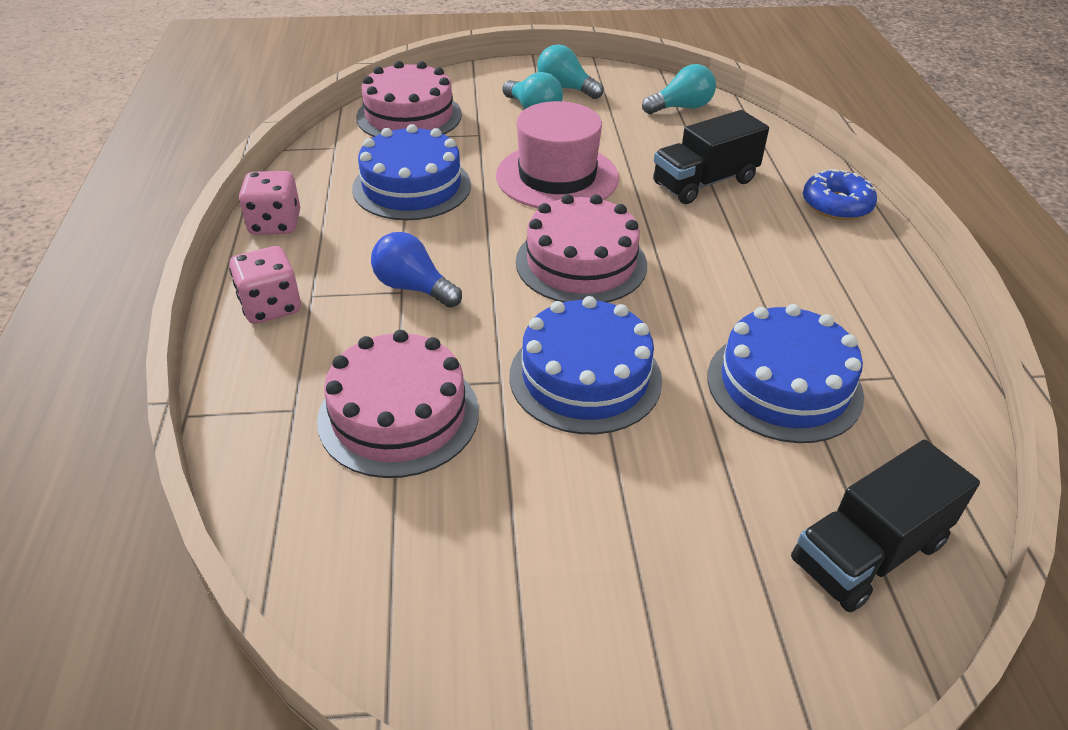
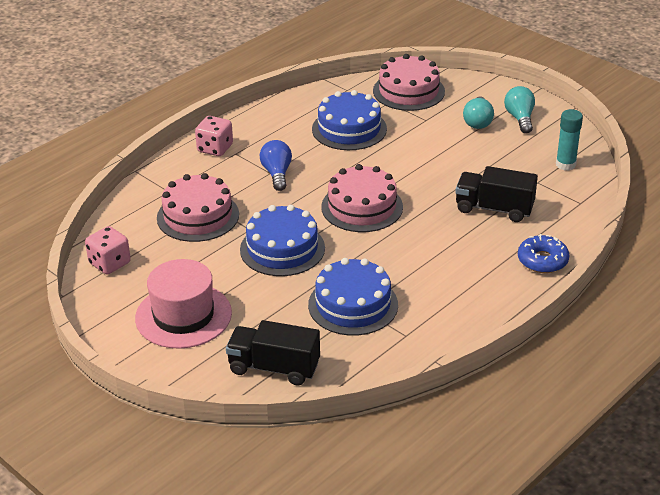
camera: 50 degrees right, 5 degrees down
pink dice [239,171,300,235] -> pink dice moved to [85,226,131,274]
pink hat [496,101,619,208] -> pink hat moved to [135,259,232,349]
turquoise light bulb [642,64,716,114] -> turquoise glue stick [556,109,583,171]

